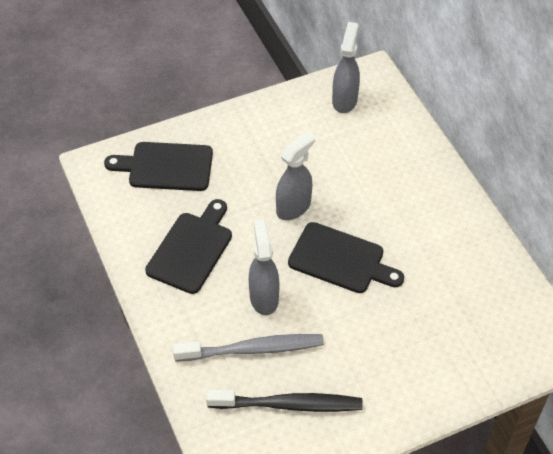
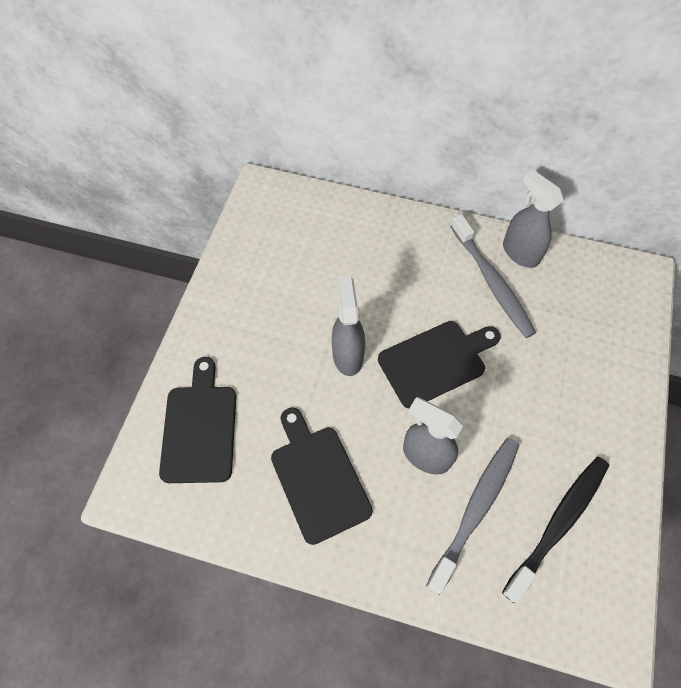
camera: 50 degrees left, 10 degrees up
black cutting board [104,142,213,191] -> black cutting board turned 135 degrees clockwise [159,357,236,483]
grey spray bottle [332,22,360,113] -> grey spray bottle moved to [503,170,564,268]
none -> grey toothbrush [450,214,536,338]

